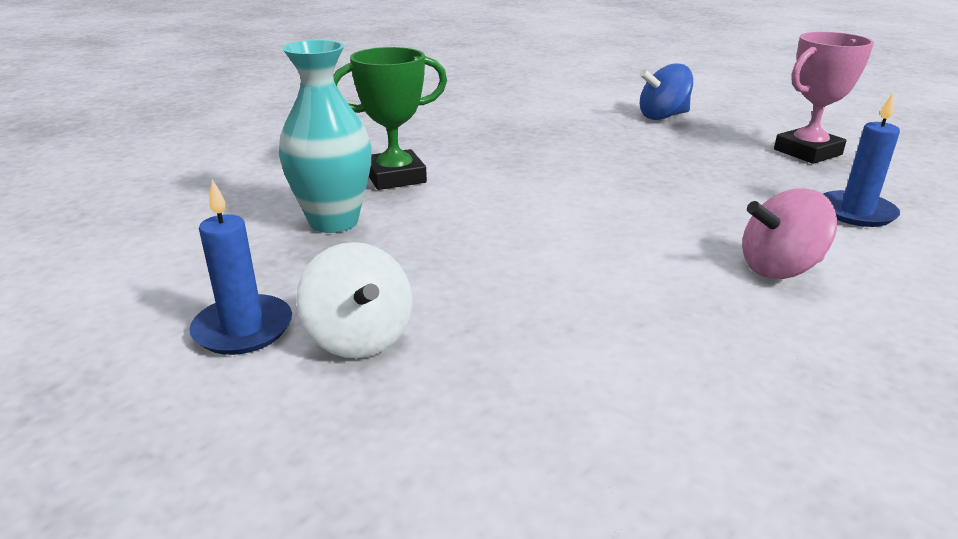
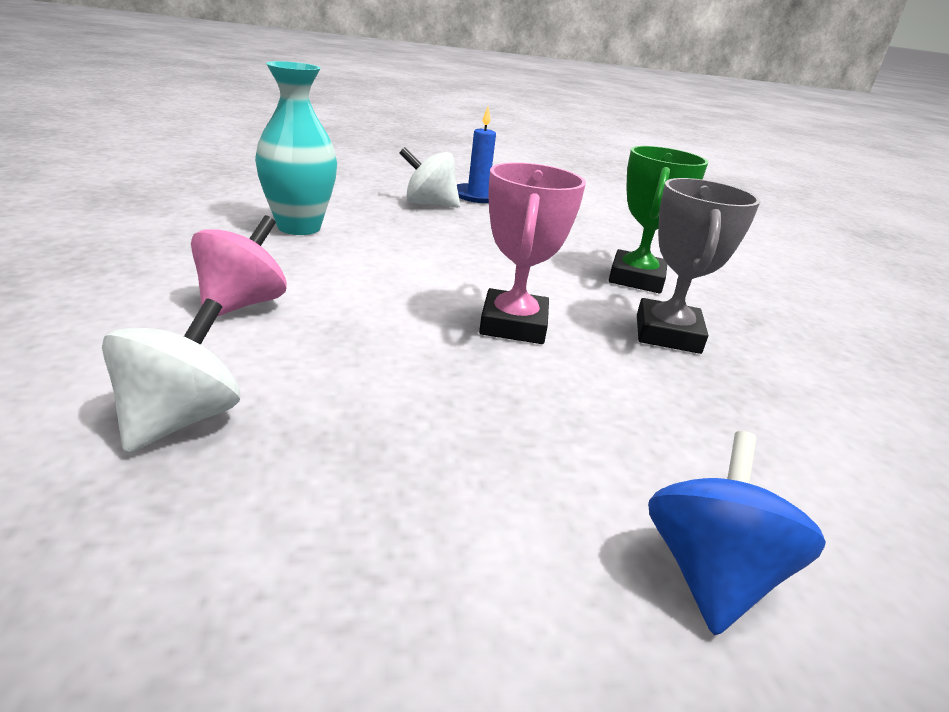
camera: 125 degrees right, 0 degrees up
turquoise vase [279,40,372,233] -> turquoise vase moved to [255,61,337,235]
pink trophy [774,32,874,164] -> pink trophy moved to [479,163,586,344]
blue candle [823,93,900,227] -> white spinning top [102,298,240,453]
none -> grey trophy [637,178,761,354]

